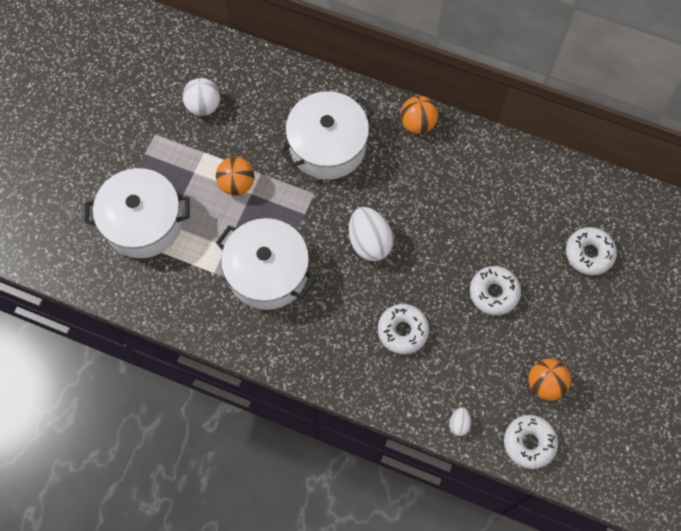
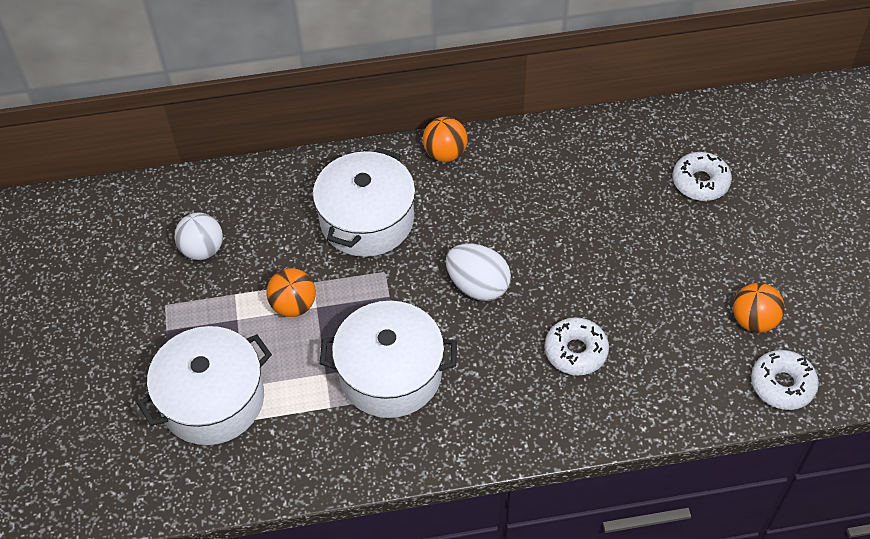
camera: 30 degrees left, 15 degrees down
white egg [450,407,471,436] -> none
white donut [470,266,521,315] -> none

